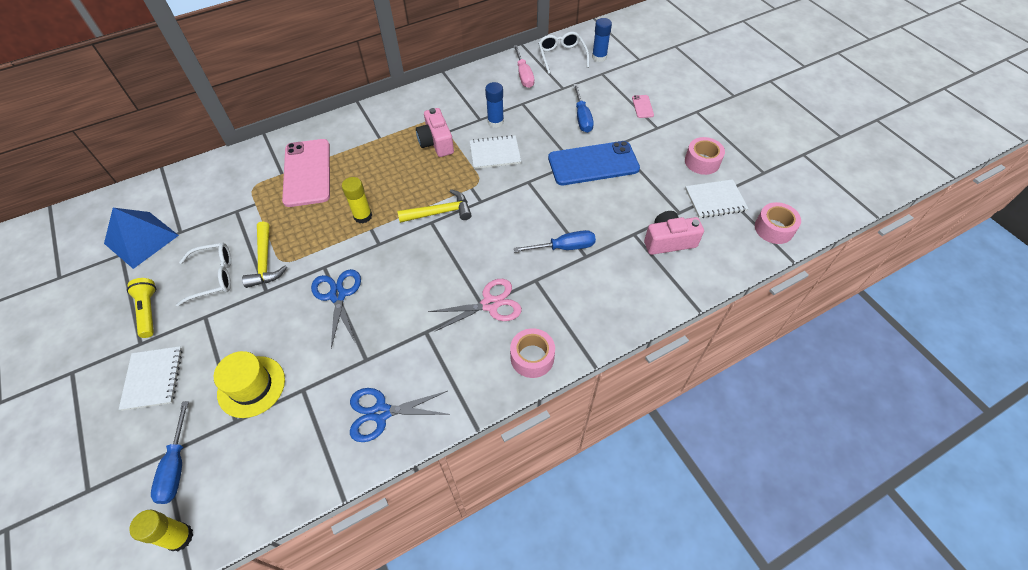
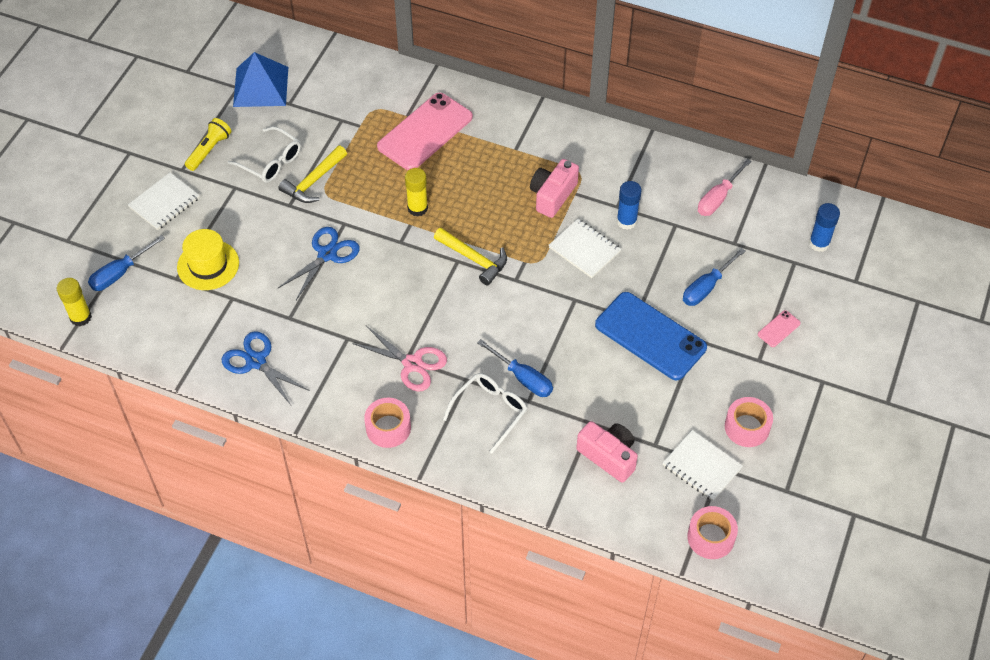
camera: 50 degrees right, 0 degrees up
white glasses [538,32,589,74] -> white glasses moved to [443,373,527,453]

